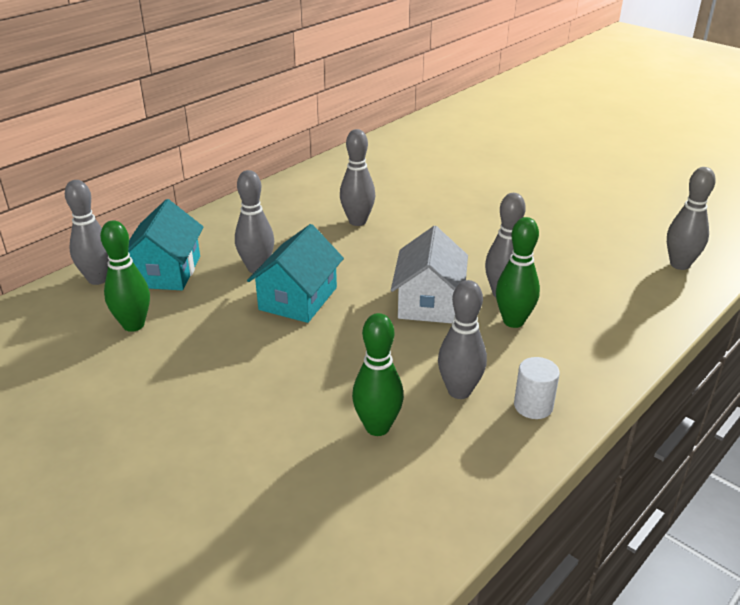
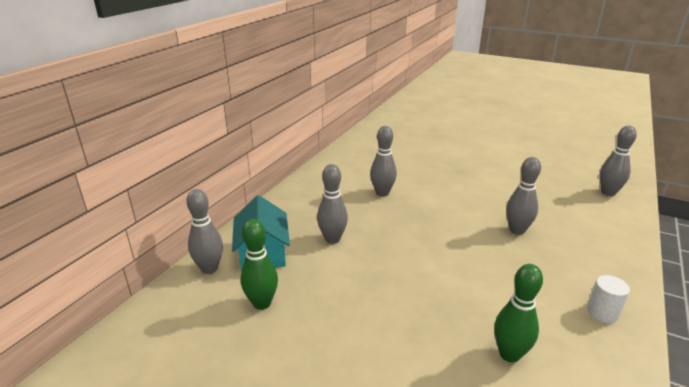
camera: 15 degrees left, 5 degrees down
turquoise house [247,224,344,323] -> none
white house [391,226,468,323] -> none
grey bowling pin [438,280,487,399] -> none
green bowling pin [496,217,540,328] -> none

